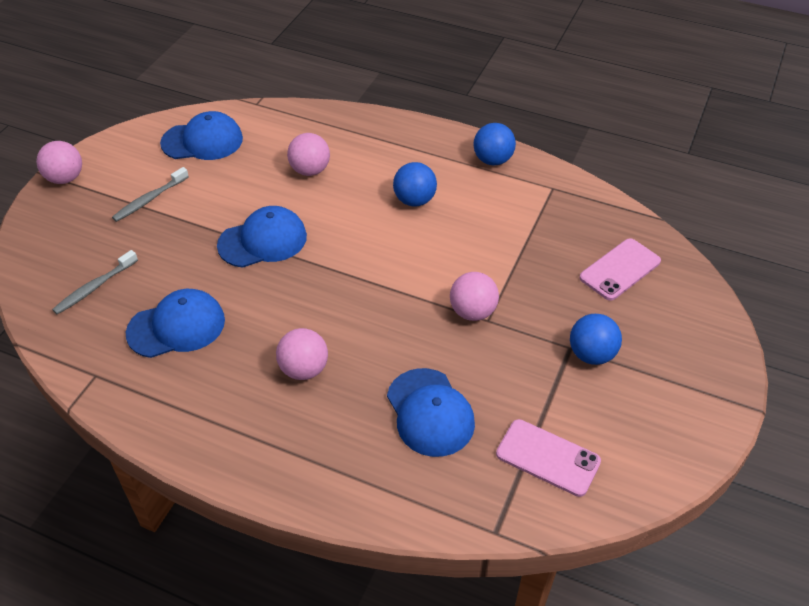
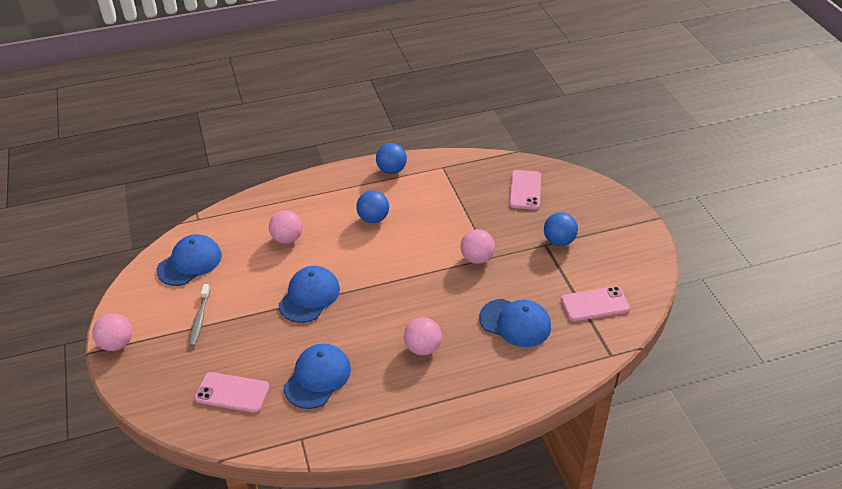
camera: 40 degrees left, 5 degrees down
grey toothbrush [52,250,138,314] -> pink phone [195,372,270,413]

